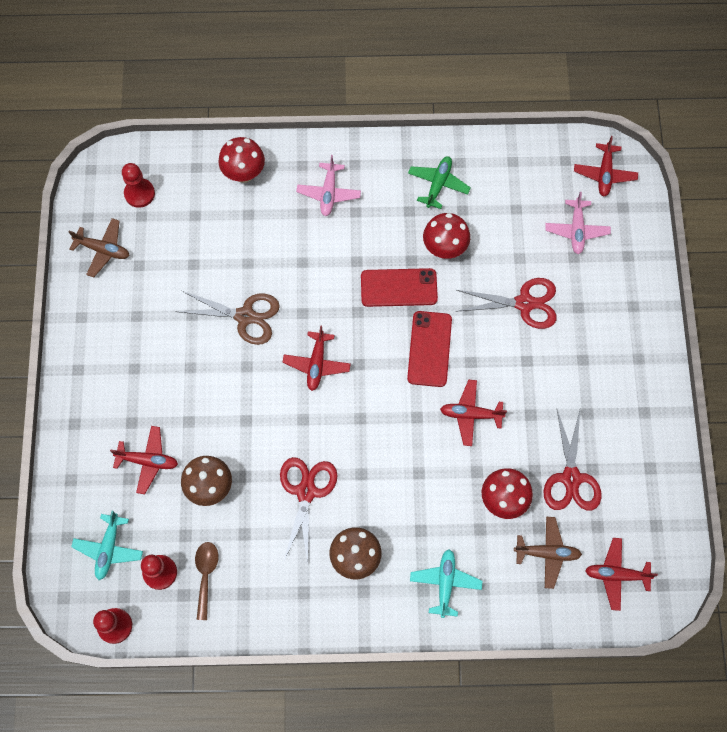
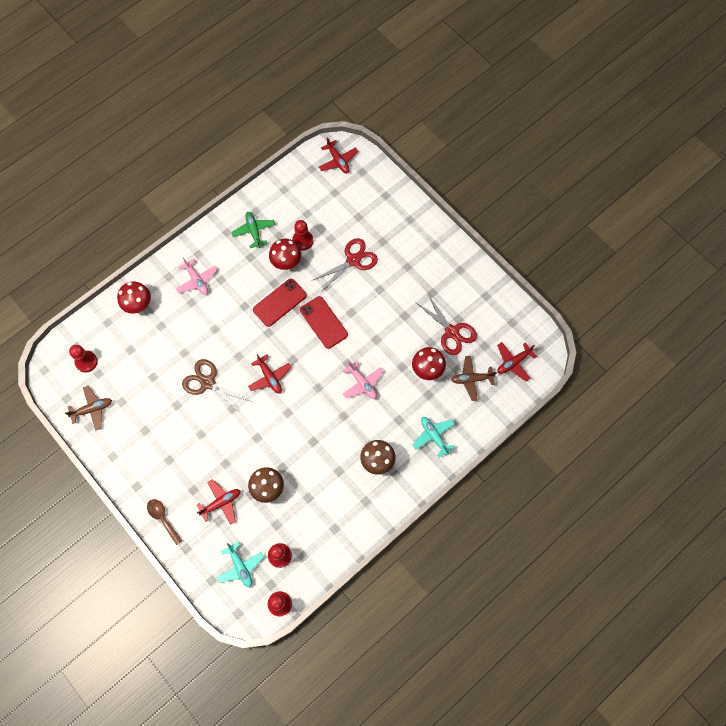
camera: 40 degrees left, 0 degrees up
brown scissors [175,291,280,345] -> brown scissors turned 120 degrees counterclockwise [182,359,252,413]
brown spoon [195,542,219,620] -> brown spoon moved to [147,499,183,545]
red scissors [280,457,337,565] -> none
red plane [440,380,507,446] -> none
brown plane [514,517,582,589] -> brown plane turned 150 degrees counterclockwise [451,356,497,401]
pink plane [545,192,611,254] -> pink plane moved to [343,360,384,399]
none -> red pawn [292,220,313,250]

